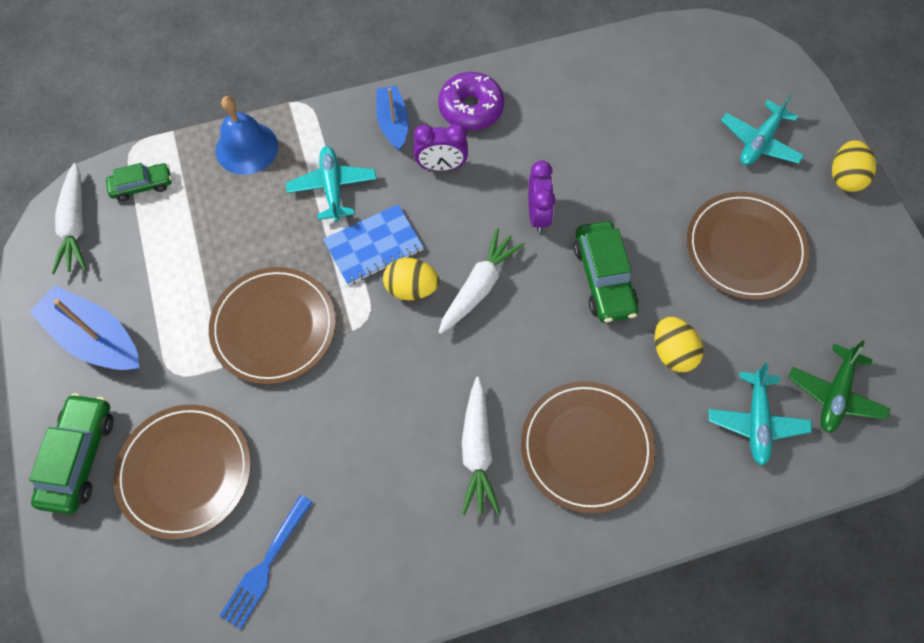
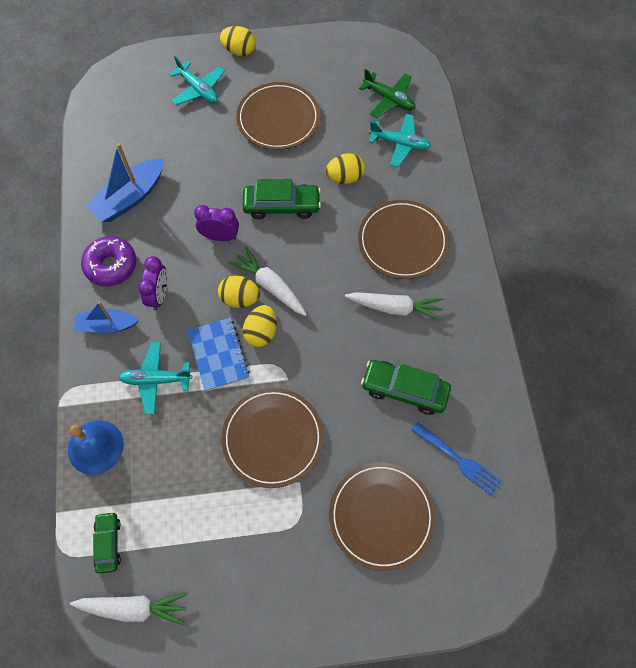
camera: 80 degrees left, 0 degrees up
blue boat [29,285,139,370] -> blue boat moved to [85,143,164,222]
green car [29,393,114,514] -> green car moved to [361,360,451,415]
none -> yellow egg [218,275,260,308]

